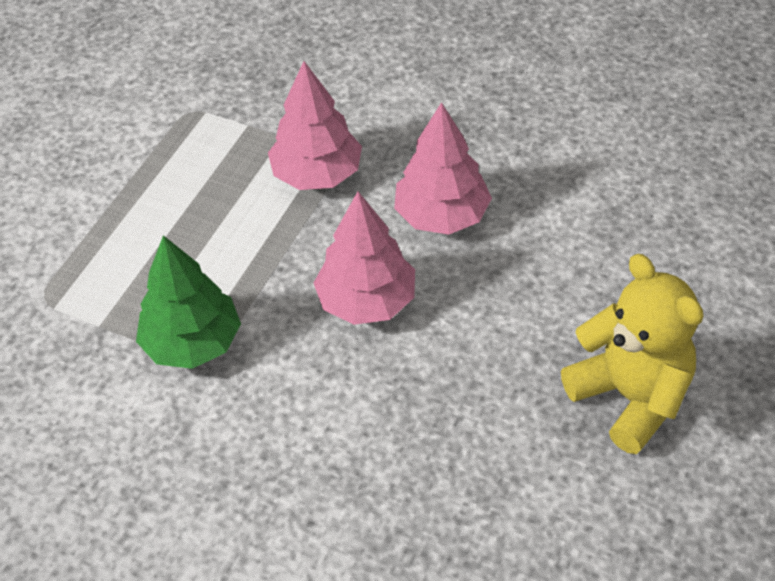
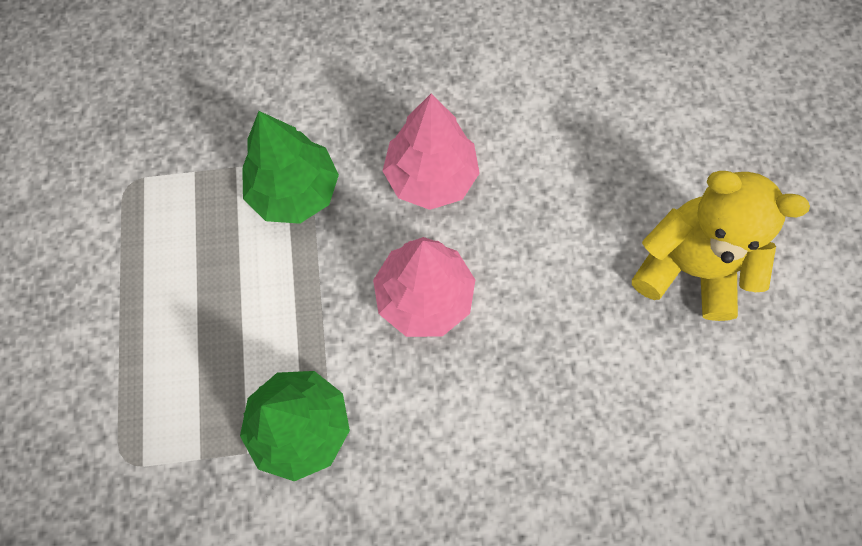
camera: 35 degrees left, 20 degrees up
pink tree [268,61,362,190] -> green tree [242,111,339,224]

